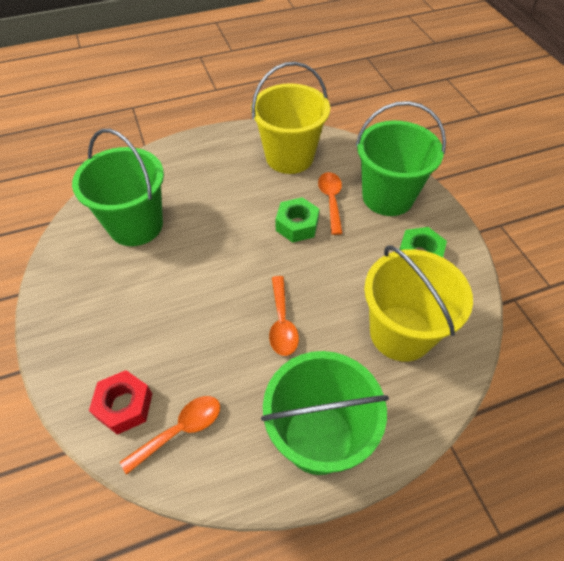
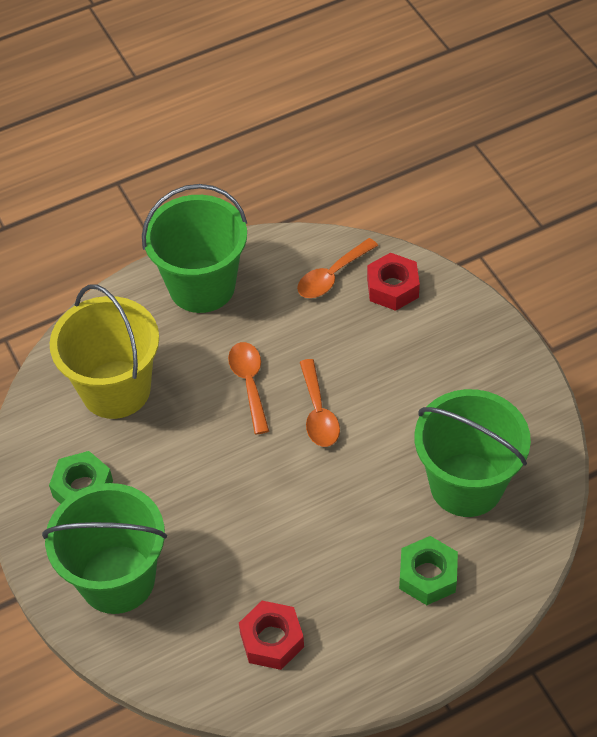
camera: 175 degrees right, 0 degrees up
yellow bucket [251,62,330,174] -> red nut [239,601,304,670]
green nut [275,197,319,243] -> green nut moved to [399,536,458,605]
orange spoon [318,172,343,235] -> orange spoon moved to [300,359,340,447]

